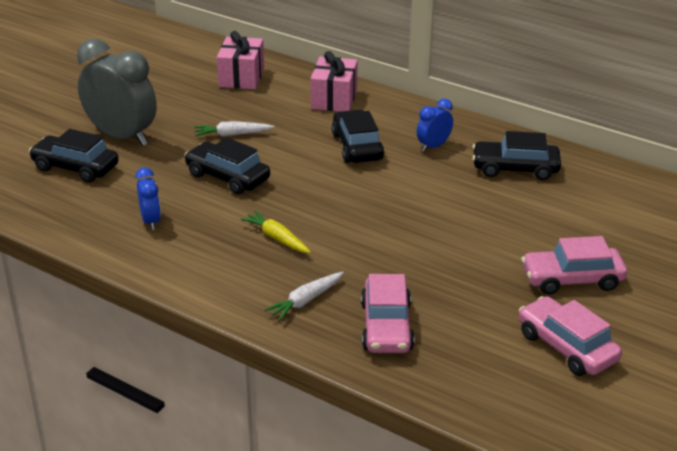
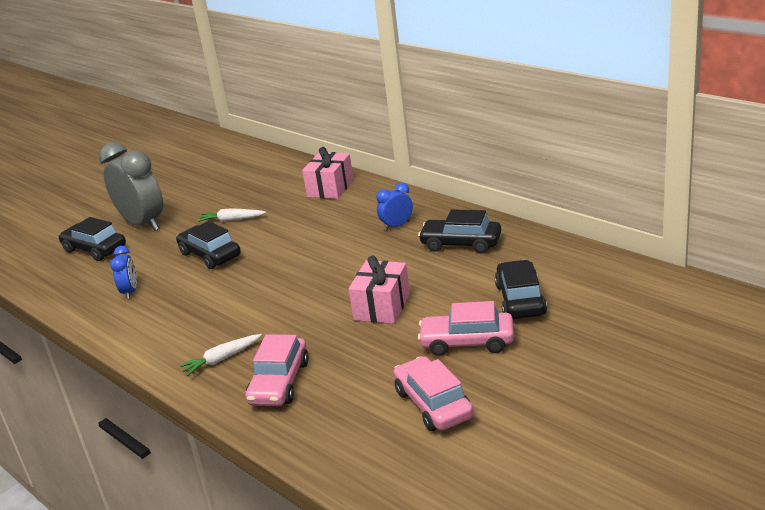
camera: 15 degrees right, 5 degrees down
pink gift [217,31,264,89] -> pink gift moved to [349,256,410,324]
yellow carrot [240,210,311,253] -> none
black car [332,110,384,163] -> black car moved to [495,260,547,319]

